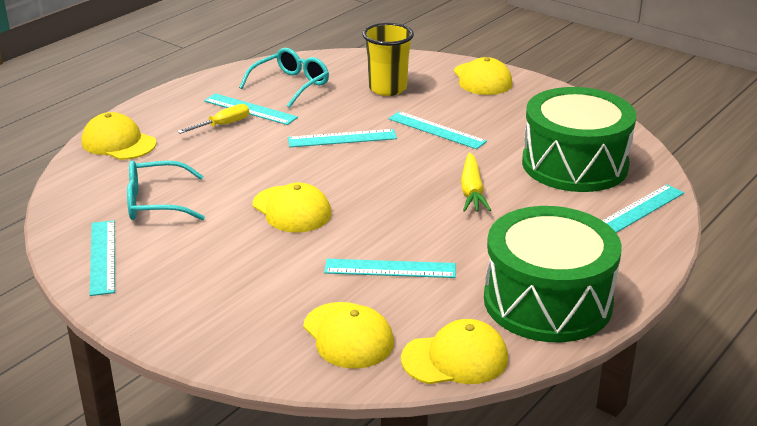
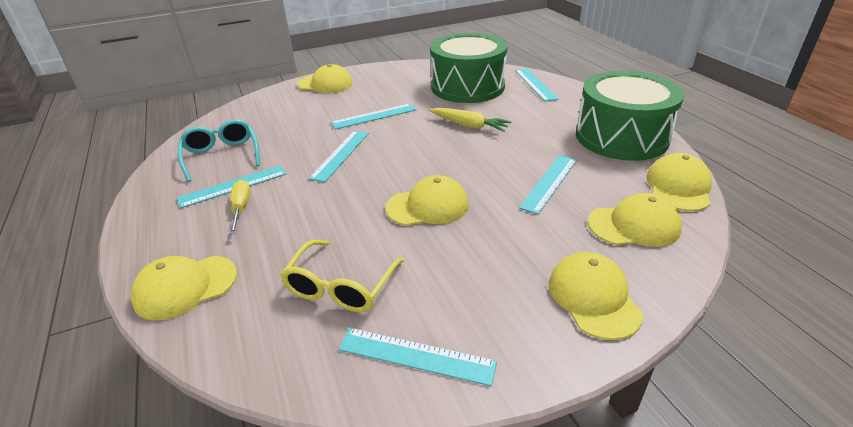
camera: 60 degrees left, 5 degrees up
turquoise glasses [127,160,205,221] -> yellow glasses [280,240,404,312]
yellow cup [362,23,414,96] -> none
none -> yellow cap [549,252,643,340]

